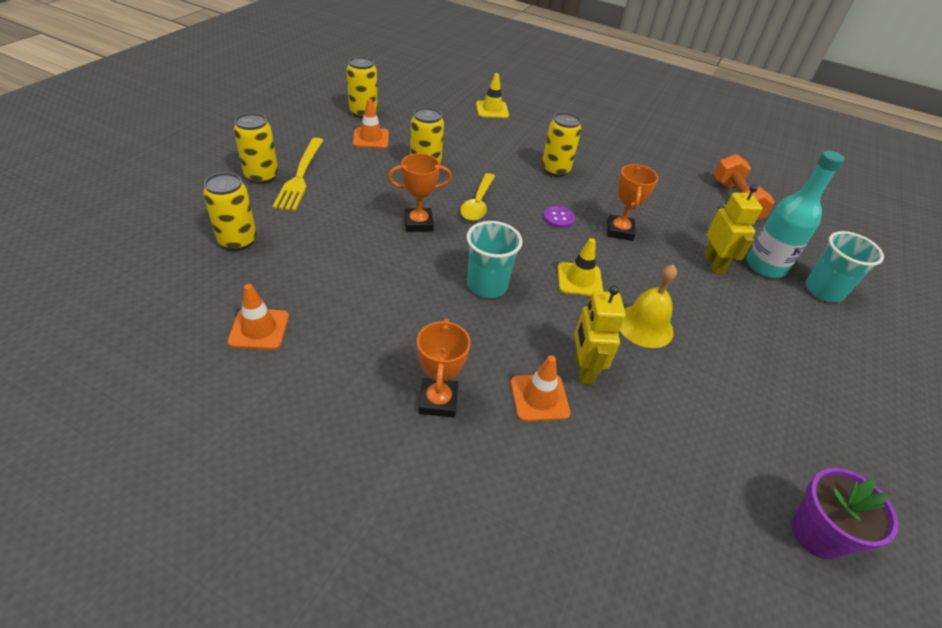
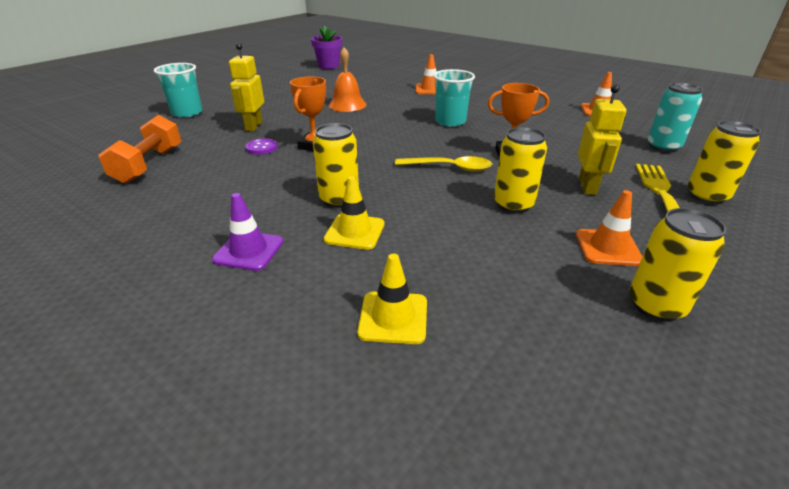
camera: 165 degrees left, 10 degrees down
yellow can [203,172,257,251] -> turquoise can [648,83,703,153]
orange trophy [417,319,471,417] -> none
yellow spoon [460,173,495,221] -> yellow spoon turned 75 degrees clockwise [395,156,492,172]
purple button [543,206,575,228] -> purple button moved to [245,139,278,155]
yellow traffic cone [558,238,603,296] -> yellow traffic cone moved to [324,176,385,250]
yellow robot [574,286,626,385] -> yellow robot moved to [578,84,627,195]
yellow bell [620,264,677,348] -> orange bell [329,47,367,112]
turquoise bottle [747,151,845,278] -> none
none -> purple traffic cone [212,193,283,271]

